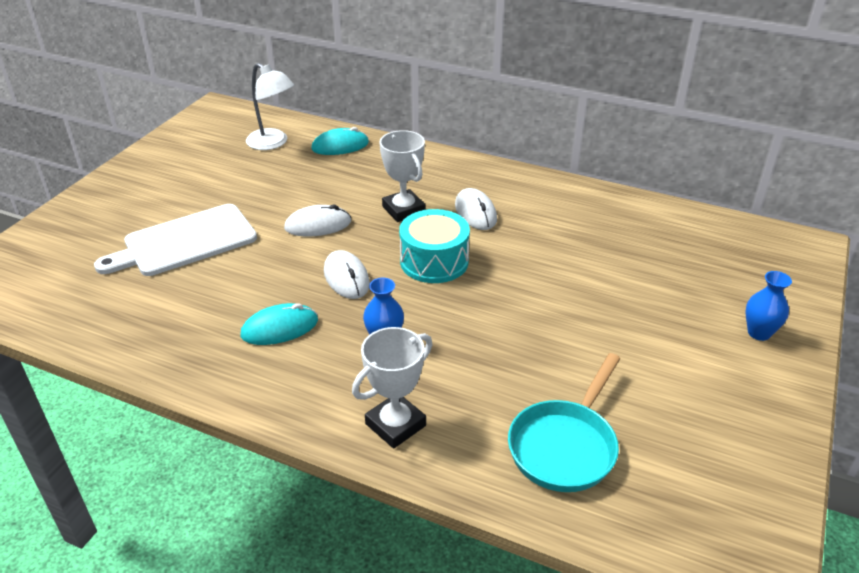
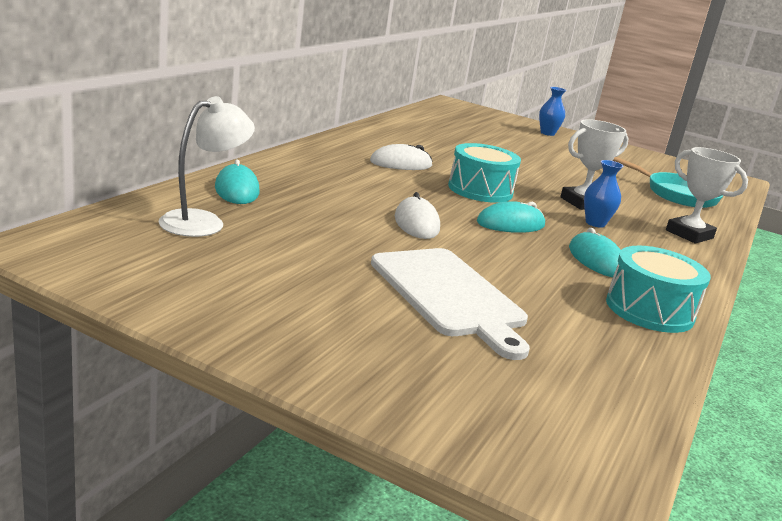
camera: 90 degrees left, 15 degrees down
white mouse [324,250,370,299] -> turquoise mouse [477,201,545,233]
white trophy [379,130,425,222] -> white trophy moved to [560,119,628,210]
none -> turquoise drum [606,246,711,333]

